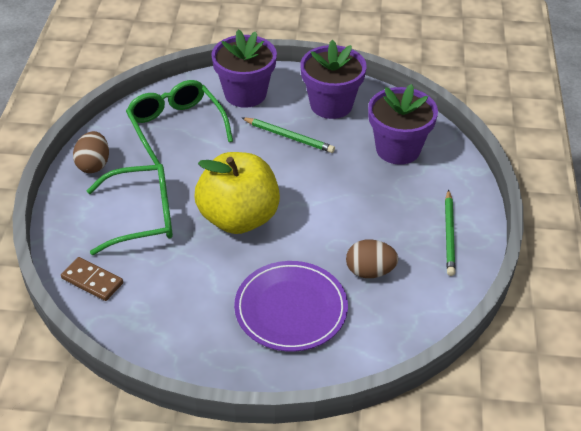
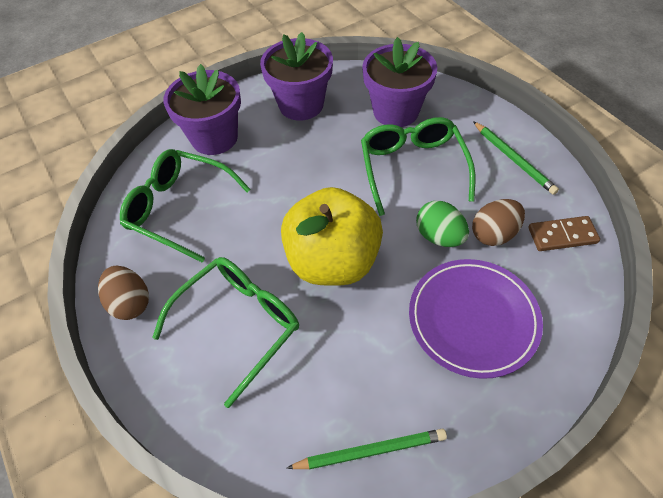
camera: 35 degrees left, 10 degrees up
brown domino [61,257,123,301] -> brown domino moved to [529,216,600,251]
green pencil [242,117,335,153] -> green pencil moved to [287,429,447,469]
none -> green glasses [361,117,475,216]
none -> green egg [416,201,469,247]

